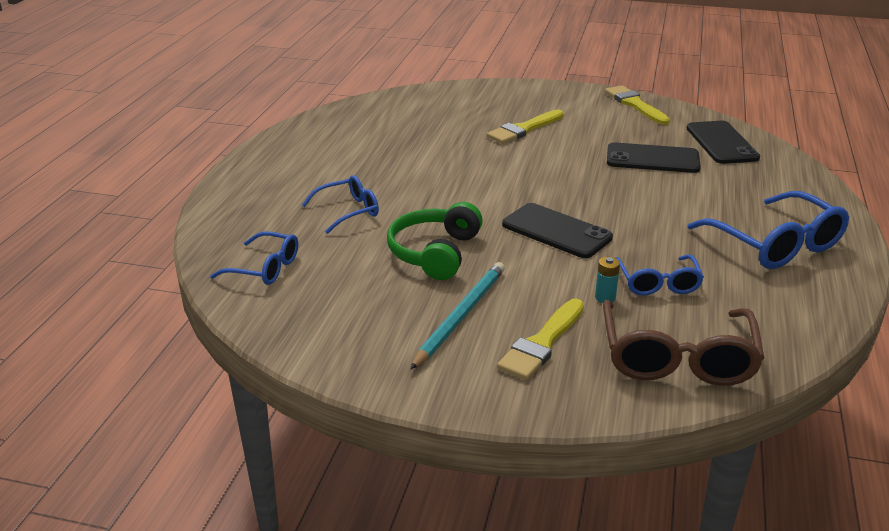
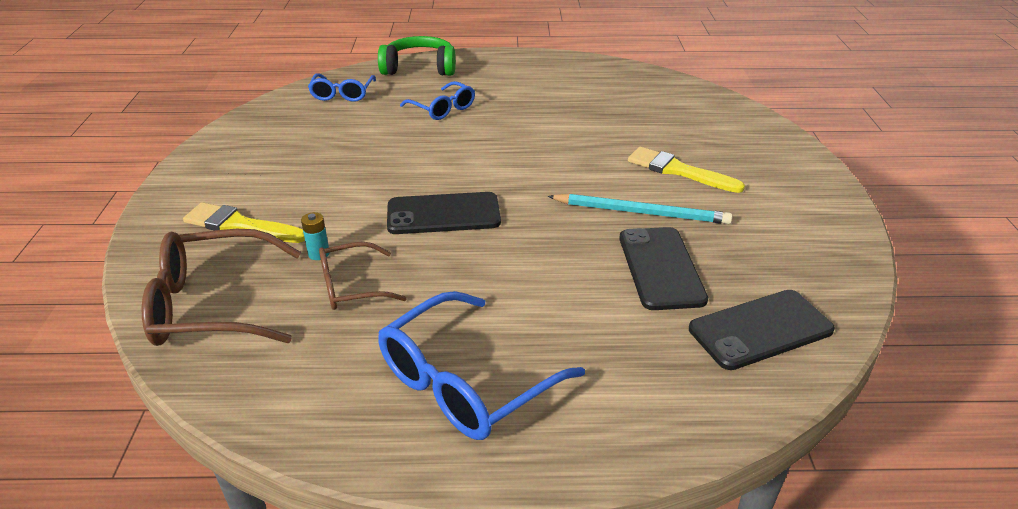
camera: 75 degrees right, 5 degrees up
green headphones [387,202,483,280] -> green headphones moved to [378,36,456,76]
turquoise pencil [410,262,505,370] -> turquoise pencil moved to [547,194,732,224]
black phone [502,203,613,258] -> black phone turned 60 degrees clockwise [387,192,501,234]
yellow brush [605,85,670,125] -> none
blue glasses [616,255,704,296] -> brown glasses [319,242,407,310]

